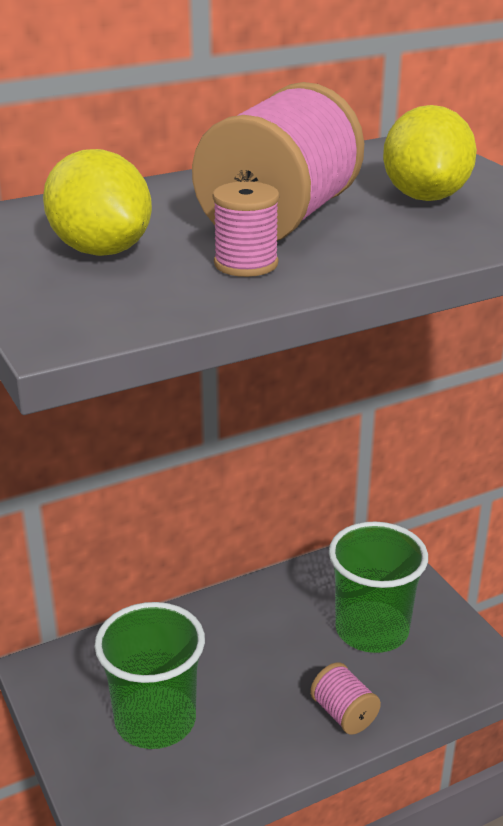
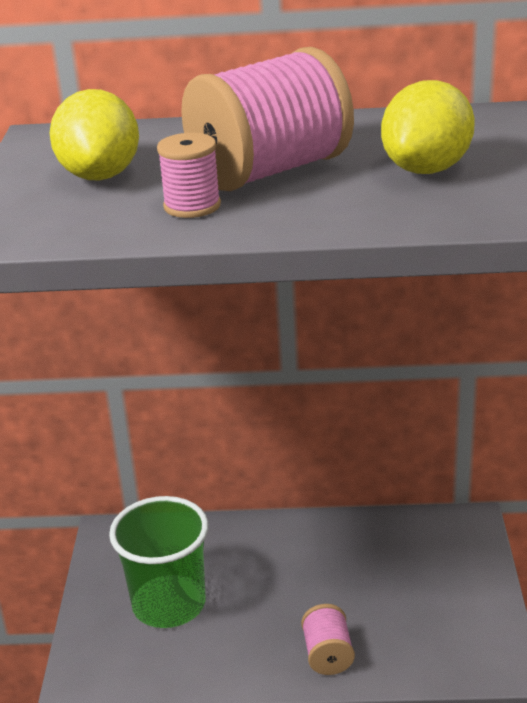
camera: 30 degrees right, 0 degrees up
green cup [329,521,428,653] -> none

